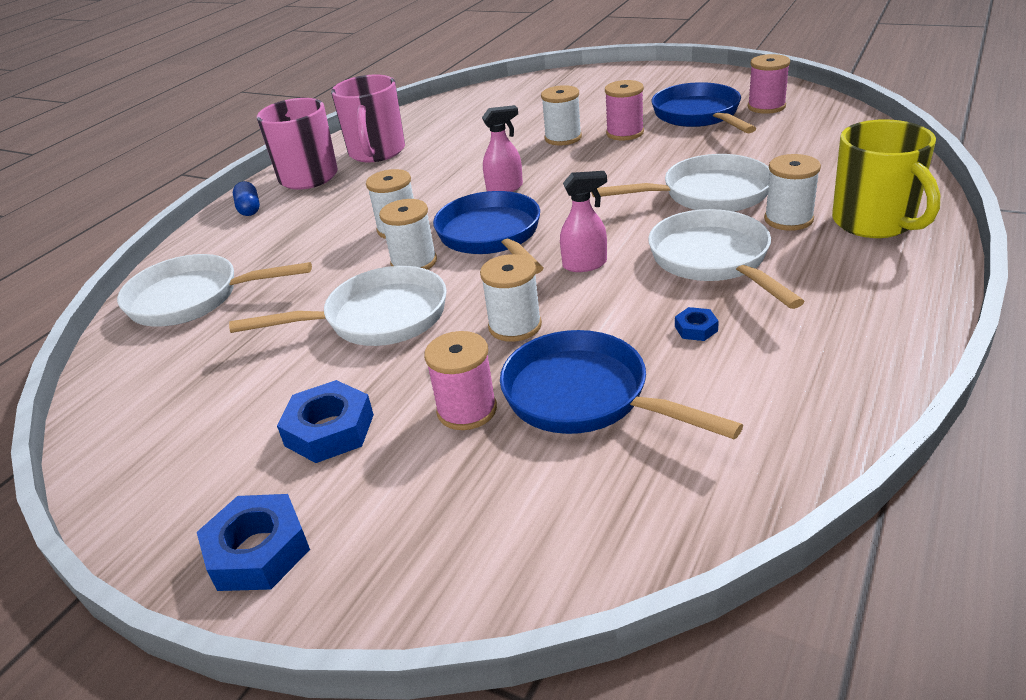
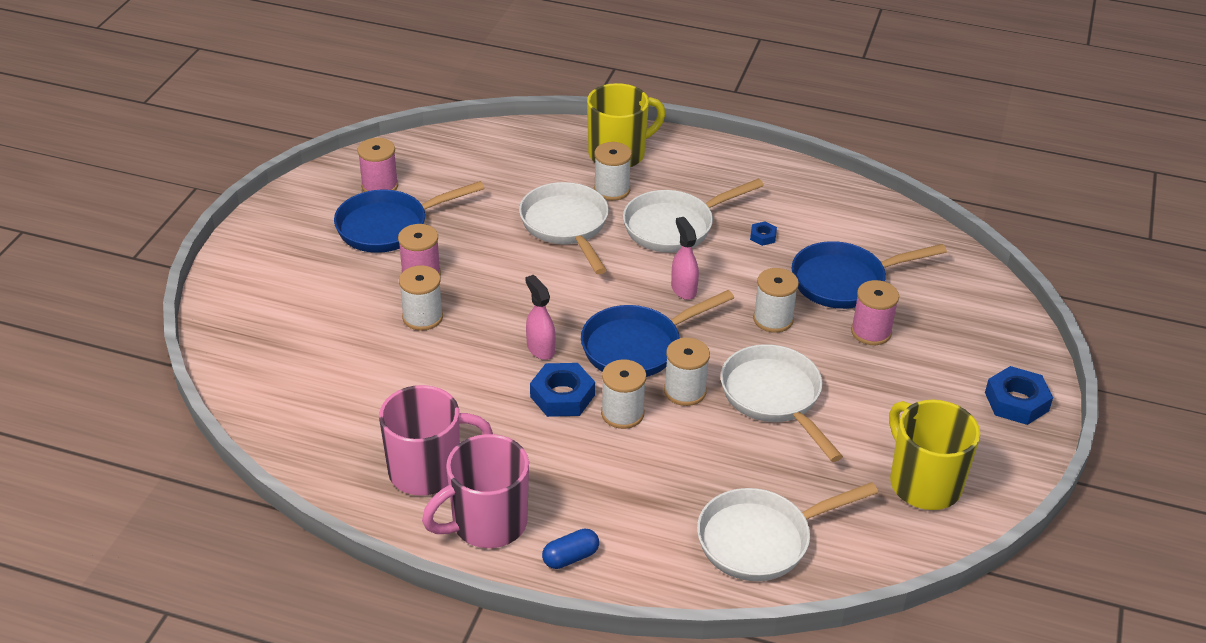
camera: 105 degrees left, 5 degrees up
white pan [117,254,312,327] -> white pan turned 75 degrees clockwise [697,482,878,581]
blue nut [277,380,374,463] -> blue nut moved to [530,363,595,417]
blue pan [500,330,743,439] -> blue pan turned 45 degrees clockwise [792,241,947,309]
none -> yellow mug [889,399,980,510]

